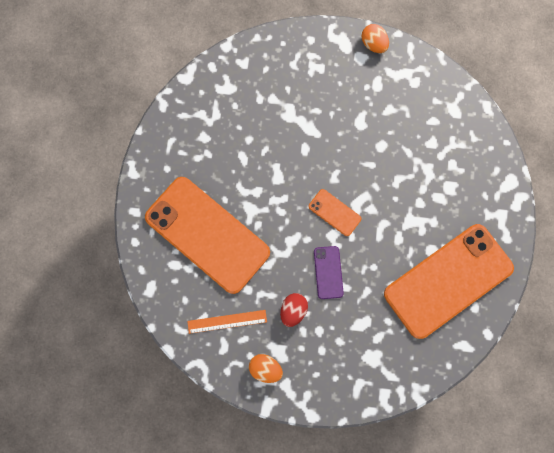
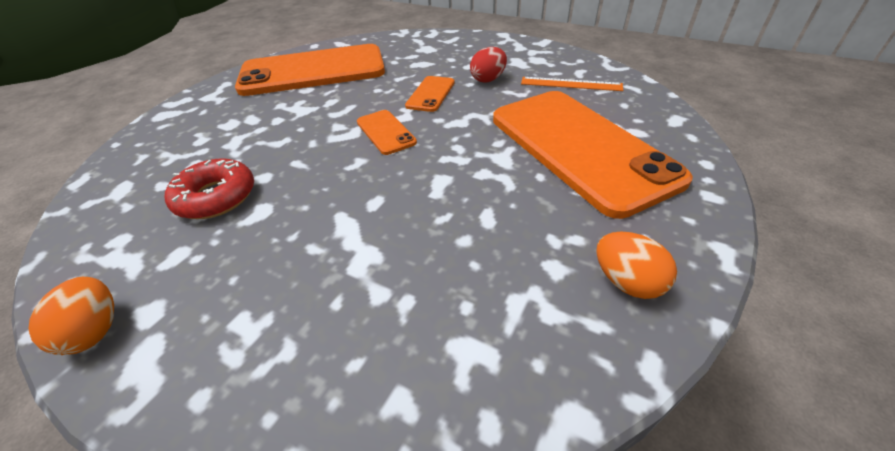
camera: 155 degrees left, 35 degrees down
orange egg [249,354,283,383] -> orange egg moved to [596,232,677,299]
purple phone [314,246,344,299] -> orange phone [405,76,455,112]
none -> red donut [165,158,254,219]

